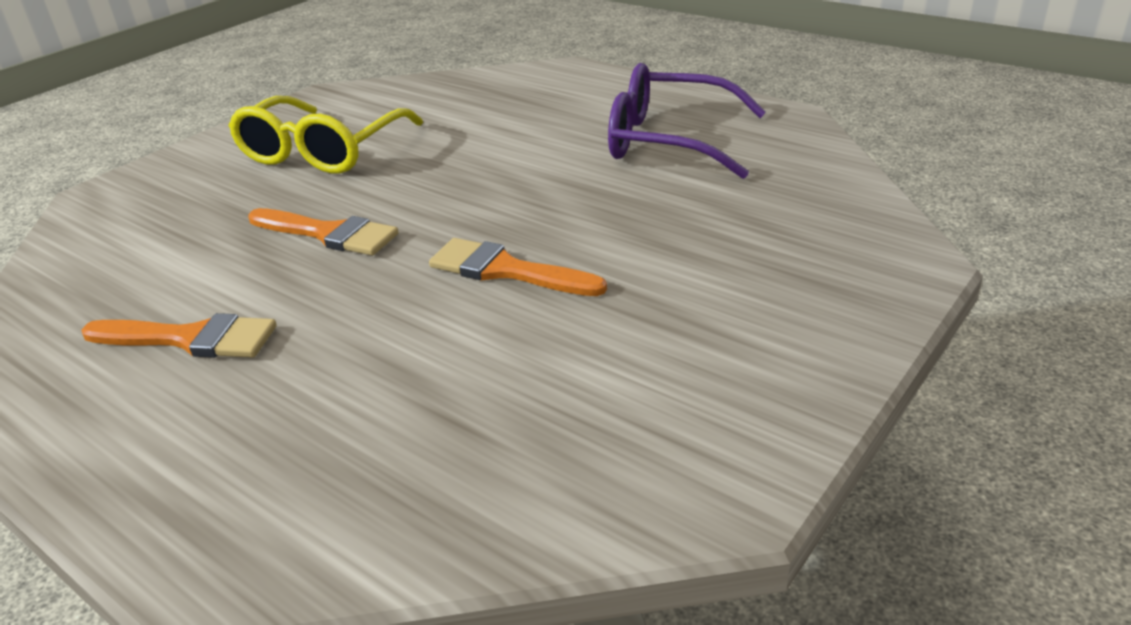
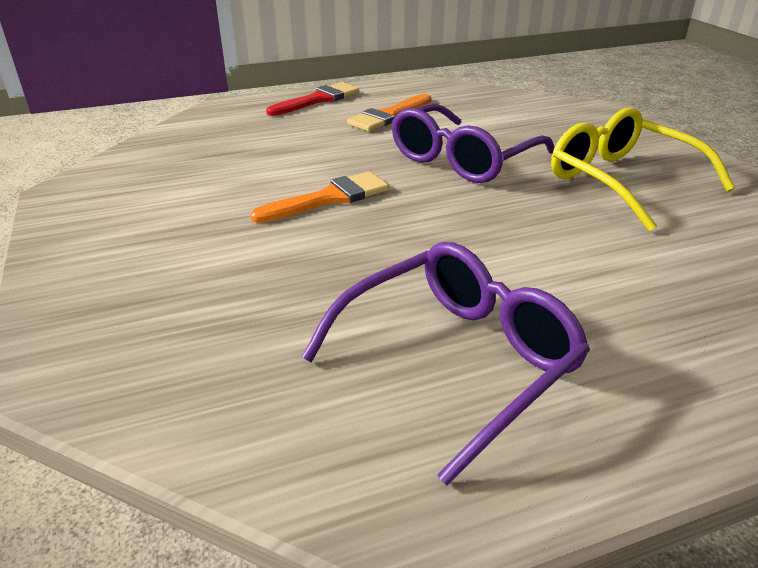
camera: 120 degrees right, 0 degrees up
orange brush [248,208,398,255] -> purple glasses [392,104,555,183]
none -> red brush [266,82,359,116]

